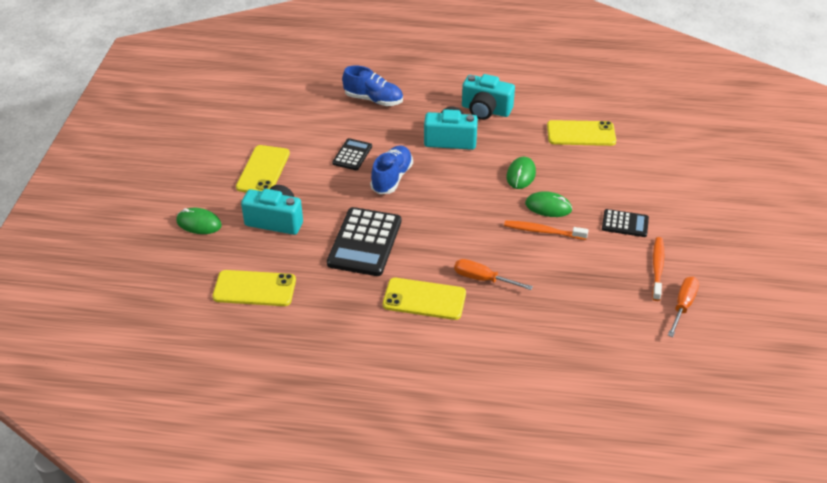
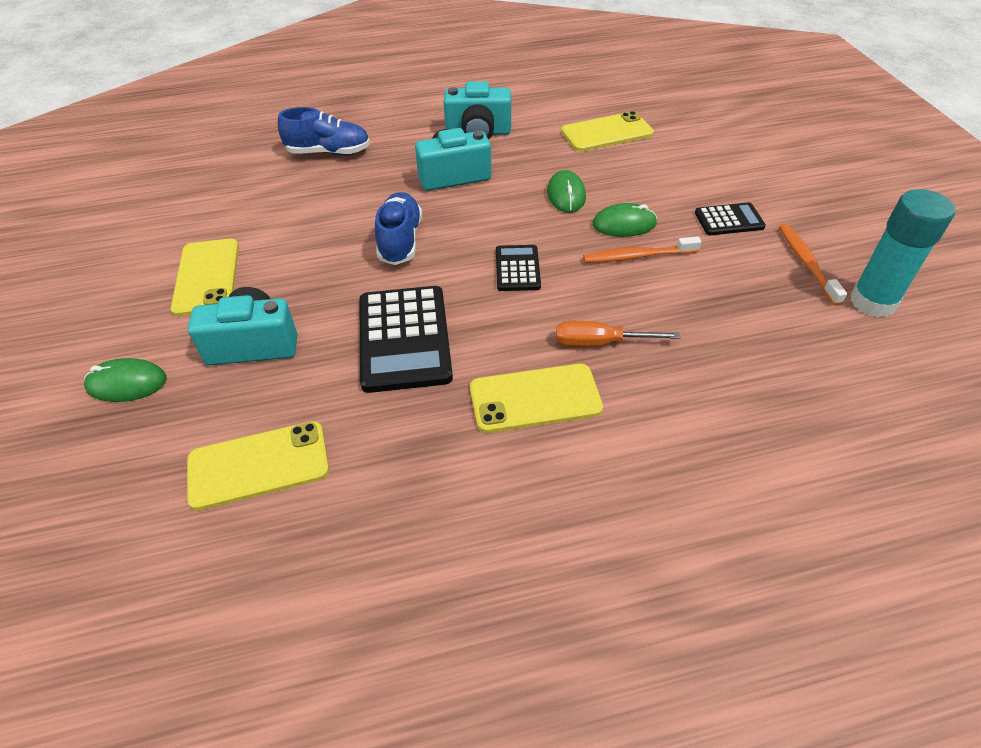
camera: 20 degrees left, 5 degrees up
black calculator [332,138,372,170] -> black calculator moved to [496,245,541,291]
orange screwdriver [668,277,699,337] -> turquoise glue stick [850,189,955,317]

